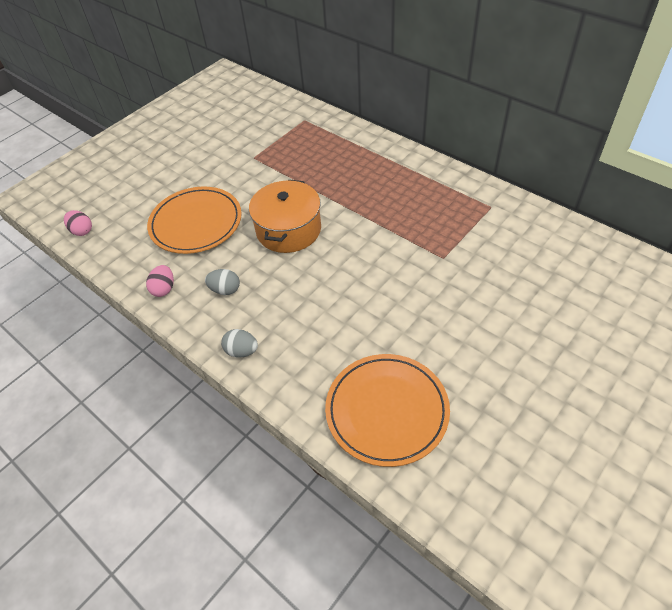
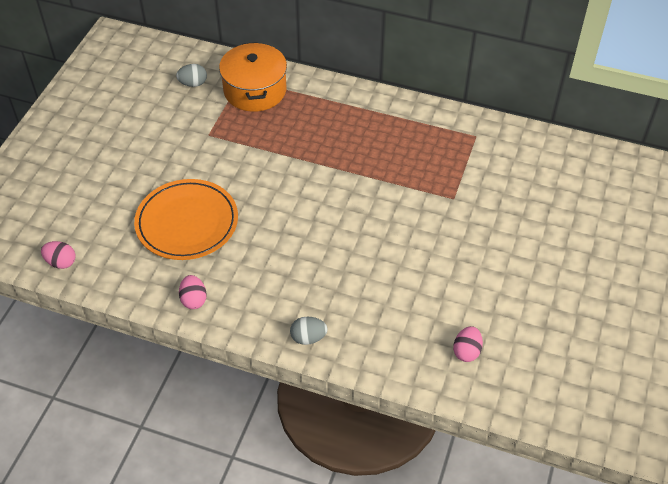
camera: 25 degrees left, 0 degrees up
grey egg [205,269,240,295] -> grey egg moved to [176,64,207,87]
orange pot [249,180,321,253] -> orange pot moved to [219,42,287,112]
orange plate [325,354,450,467] -> pink egg [453,326,483,362]

